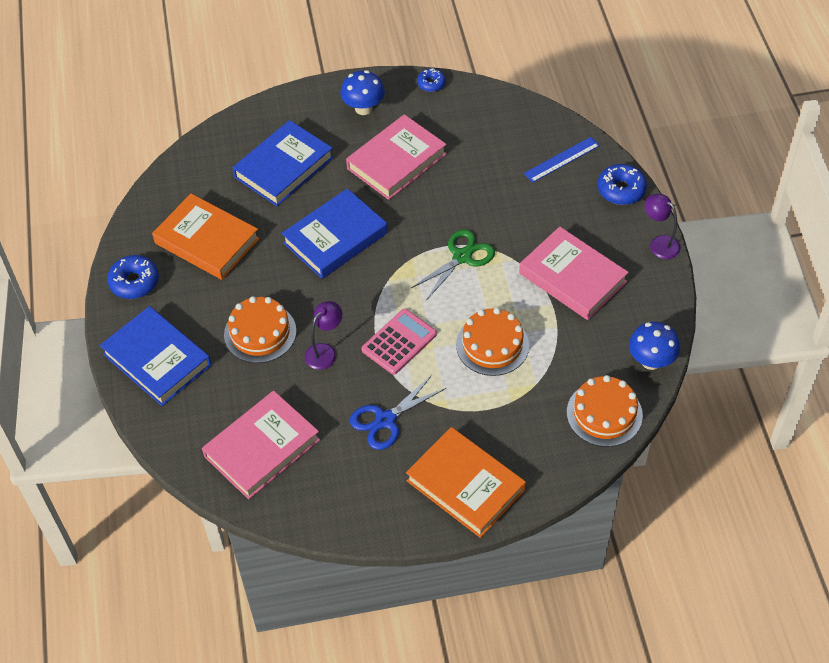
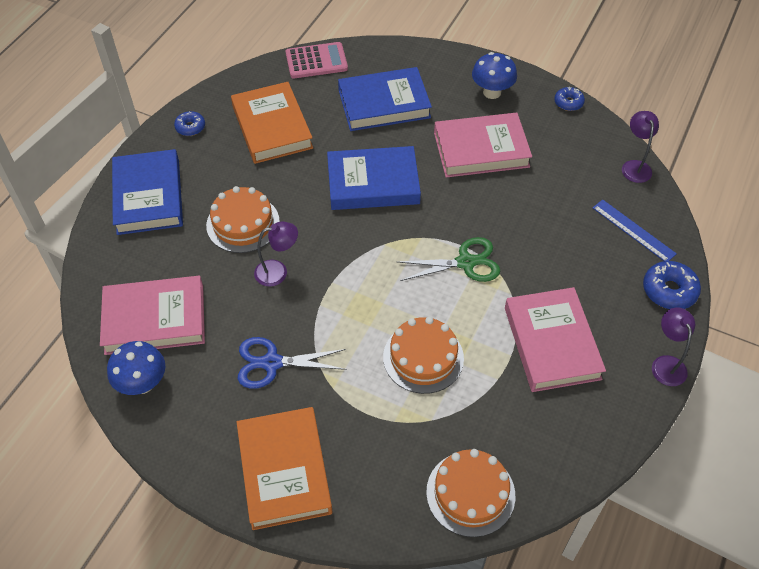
camera: 35 degrees right, 0 degrees up
blue donut [107,255,159,299] -> blue donut [174,111,205,136], size x0.63
pink calculator [361,309,437,375] -> pink calculator moved to [285,42,348,78]
blue ruler [524,137,600,183] -> blue ruler turned 45 degrees clockwise [593,199,677,261]
blue mushroom [629,322,680,370] -> blue mushroom moved to [107,341,165,395]
none -> purple lamp [622,111,659,183]

